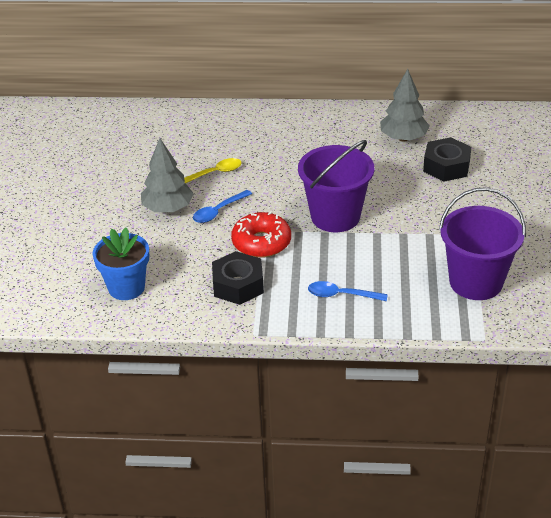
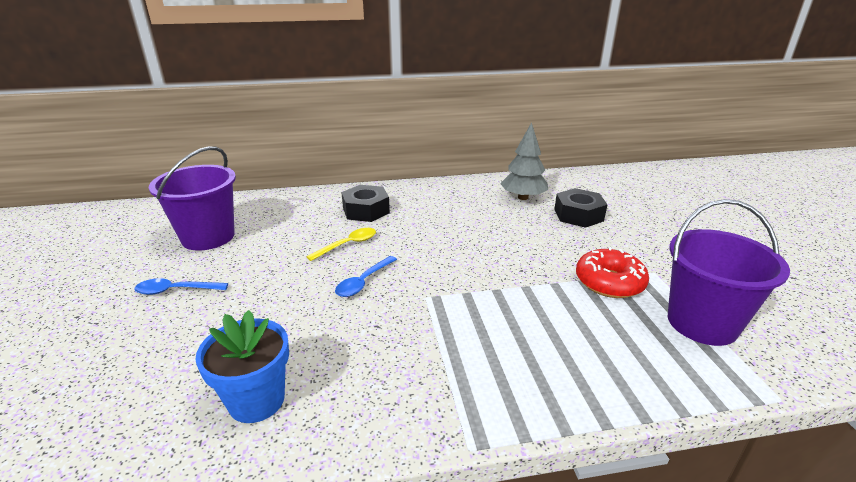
camera: 15 degrees left, 10 degrees down
grey tree [141,138,194,212] -> none
black nut [212,251,264,305] -> black nut moved to [341,185,390,222]
red donut [231,212,291,258] -> red donut moved to [576,247,649,298]
purple bucket [298,140,374,232] -> purple bucket moved to [149,146,236,250]
blue spoon [308,281,388,301] -> blue spoon moved to [134,278,228,295]

